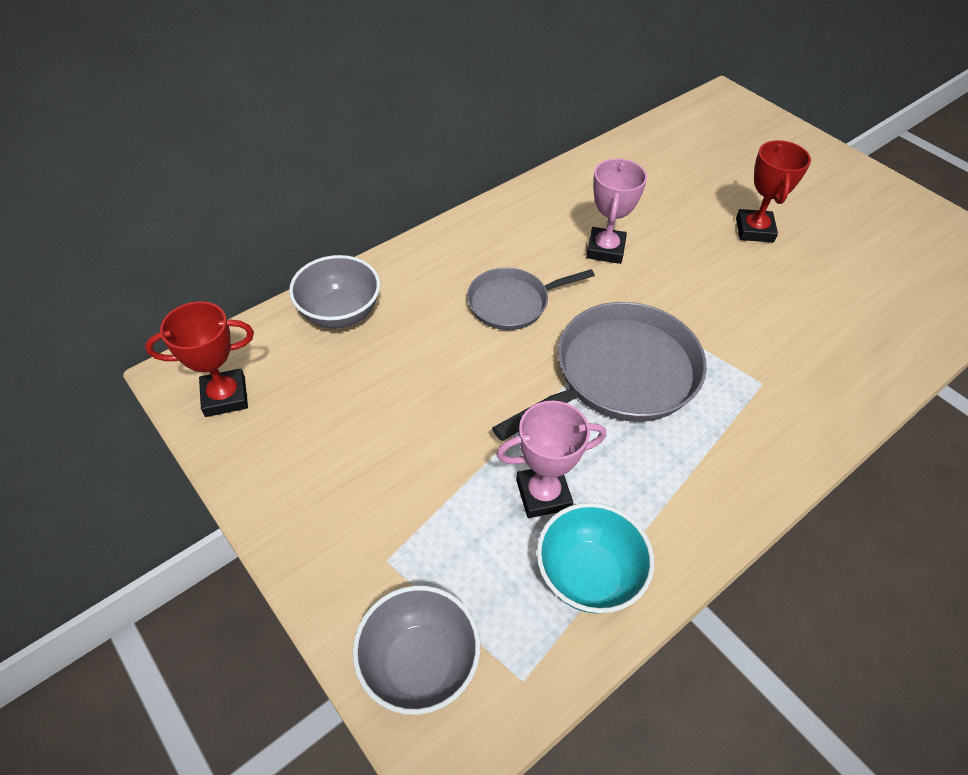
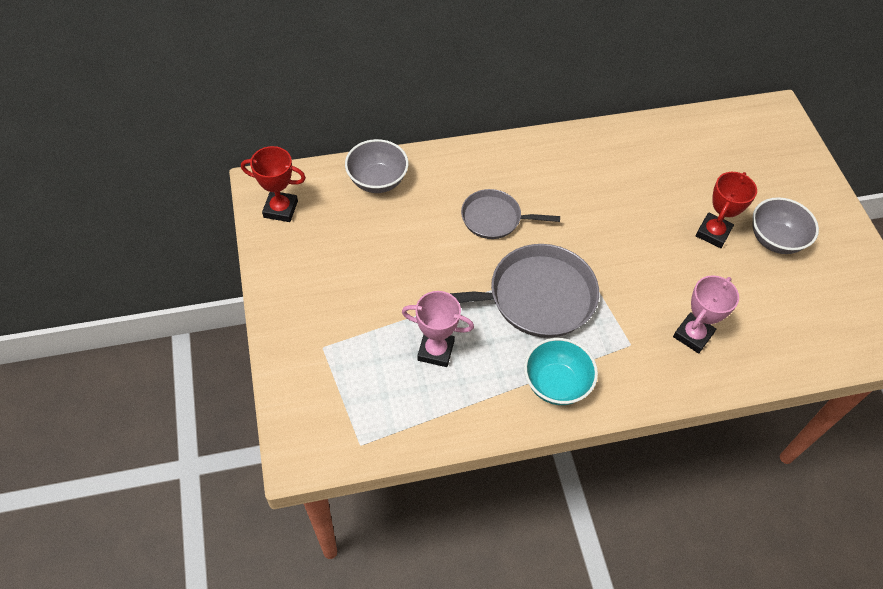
camera: 25 degrees right, 5 degrees up
grey bowl [353,585,480,715] -> grey bowl moved to [752,197,819,254]
turquoise bowl [537,503,654,613] -> turquoise bowl moved to [524,338,598,405]
pink trophy [586,159,647,264] -> pink trophy moved to [673,275,739,353]

